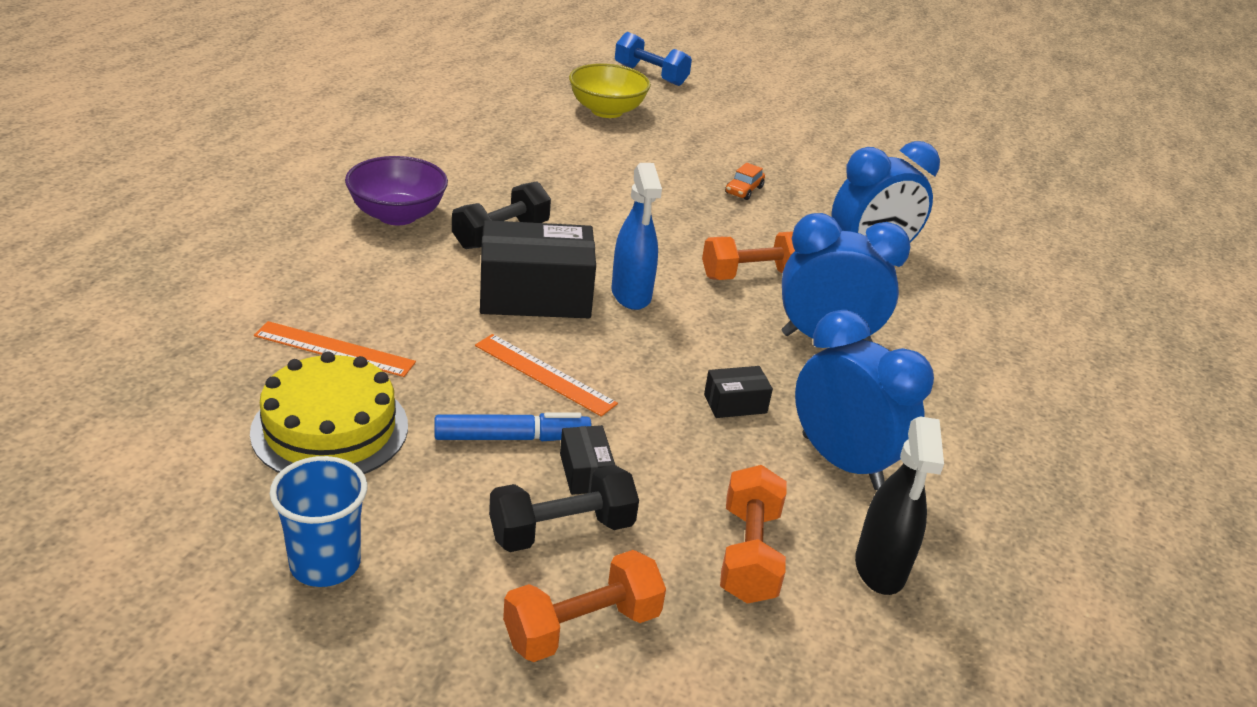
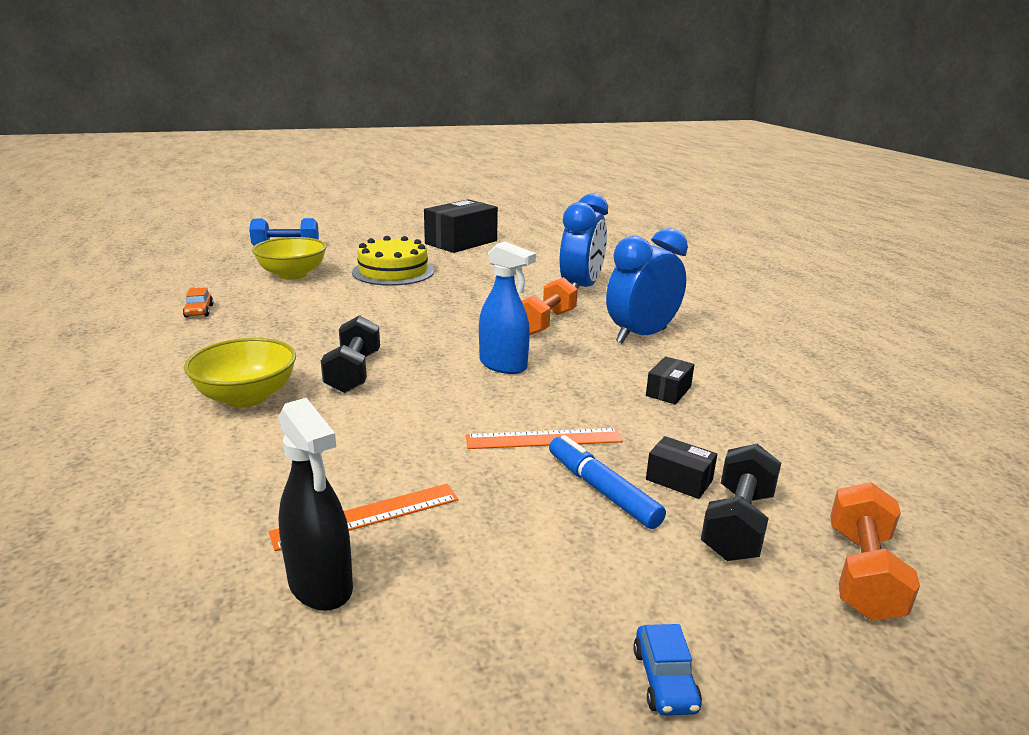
camera: 40 degrees left, 10 degrees down
yellow cake [250,351,408,474] -> yellow cake moved to [352,236,434,286]
blue cup [270,456,368,587] -> blue car [633,624,702,716]
purple bowl [345,156,448,225] -> yellow bowl [184,338,296,408]
blue marker [434,412,592,441] -> blue marker turned 75 degrees counterclockwise [549,435,666,529]
black box [480,220,596,318] -> black box moved to [424,199,498,253]
orange dumbbell [720,465,787,604] -> none
orange car [725,163,765,200] -> orange car moved to [183,287,214,318]
blue clock [795,310,934,490] -> none
black spray bottle [855,417,944,595] -> black spray bottle moved to [278,398,353,611]

